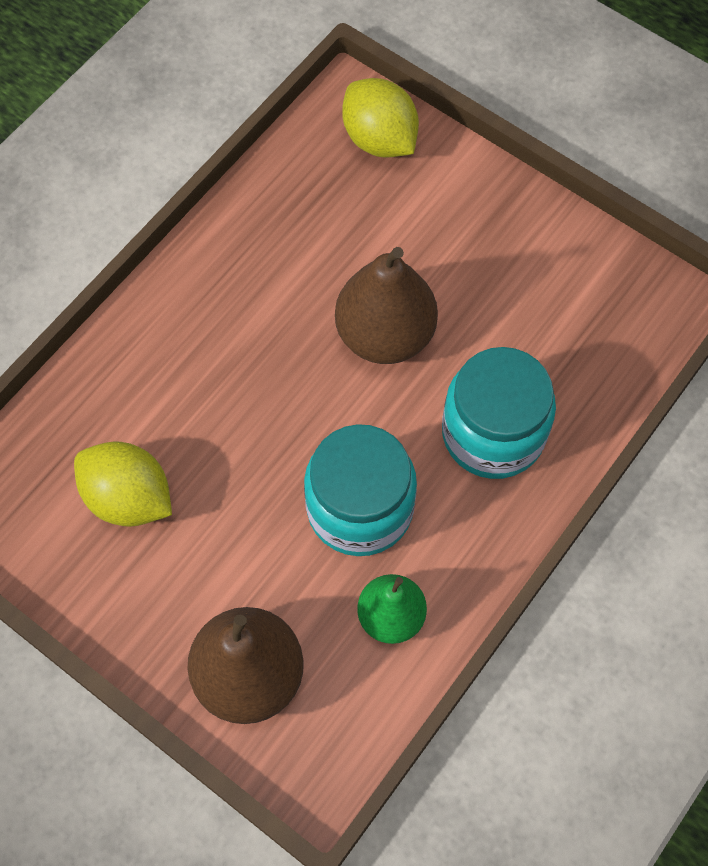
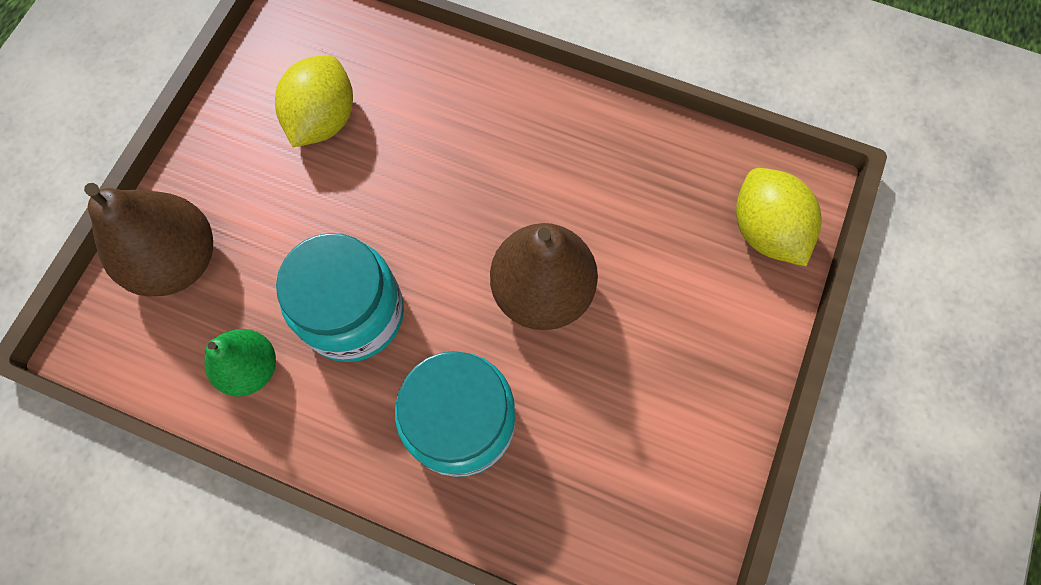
camera: 75 degrees right, 5 degrees up
yellow lemon [342,78,419,157] -> yellow lemon turned 60 degrees counterclockwise [736,168,822,266]

